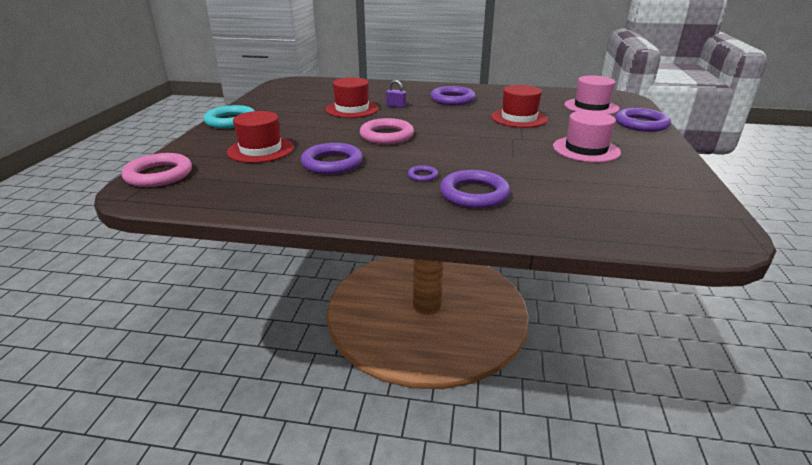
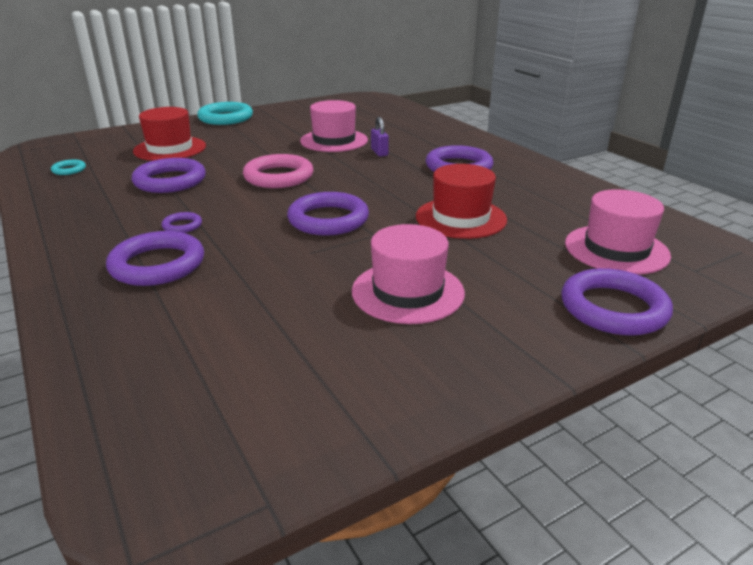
camera: 50 degrees right, 0 degrees up
pink ring [122,153,192,187] -> none
red hat [325,77,379,118] -> pink hat [300,100,368,152]
none -> turquoise ring [51,160,86,175]
none -> purple ring [287,192,369,236]

